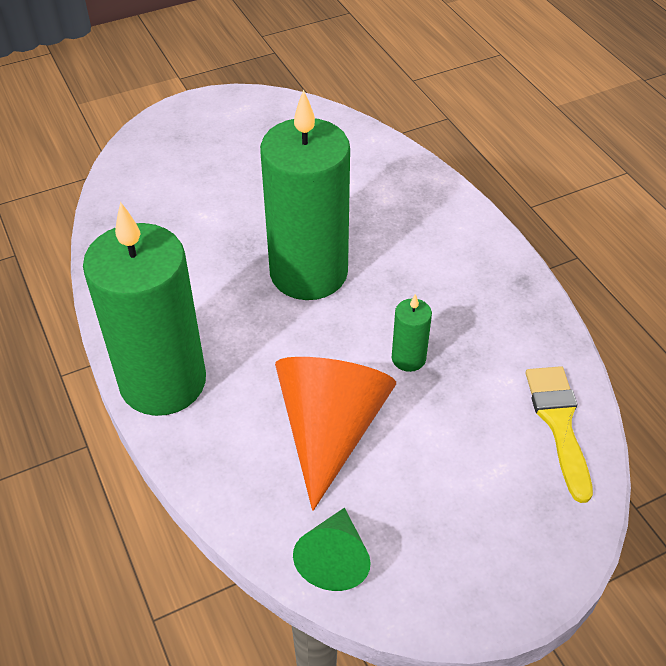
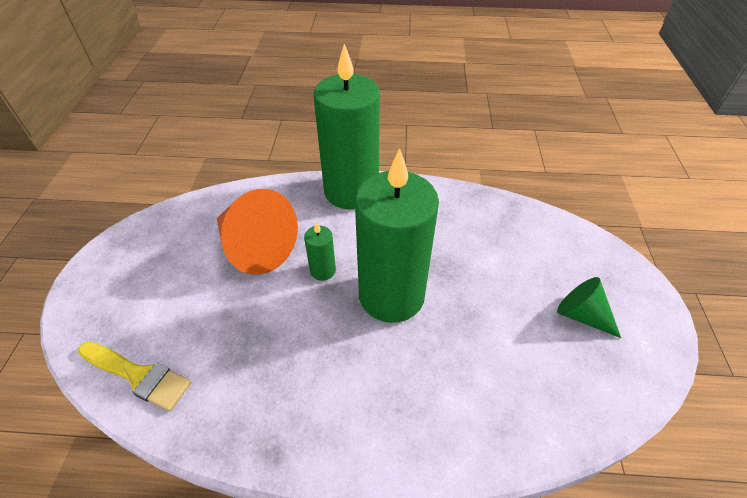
camera: 120 degrees right, 0 degrees up
green cone [293,508,371,591] -> green cone moved to [557,277,621,338]
green candle [392,294,432,372] -> green candle moved to [304,222,336,281]

